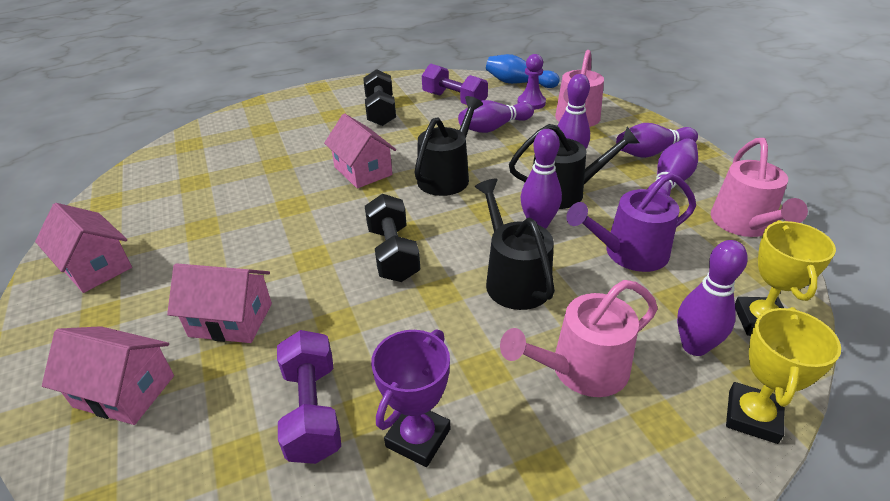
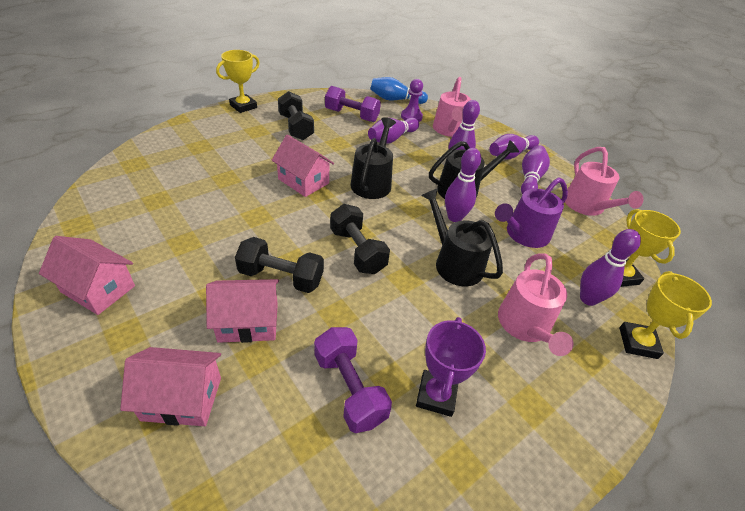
camera: 20 degrees left, 5 degrees up
pink watering can [500,280,658,397] -> pink watering can turned 45 degrees counterclockwise [498,253,573,356]
none -> yellow trophy [216,50,260,113]
none -> black dumbbell [235,237,324,293]

